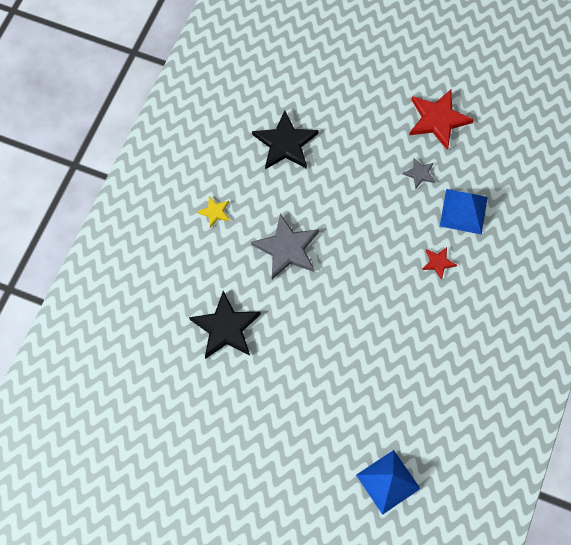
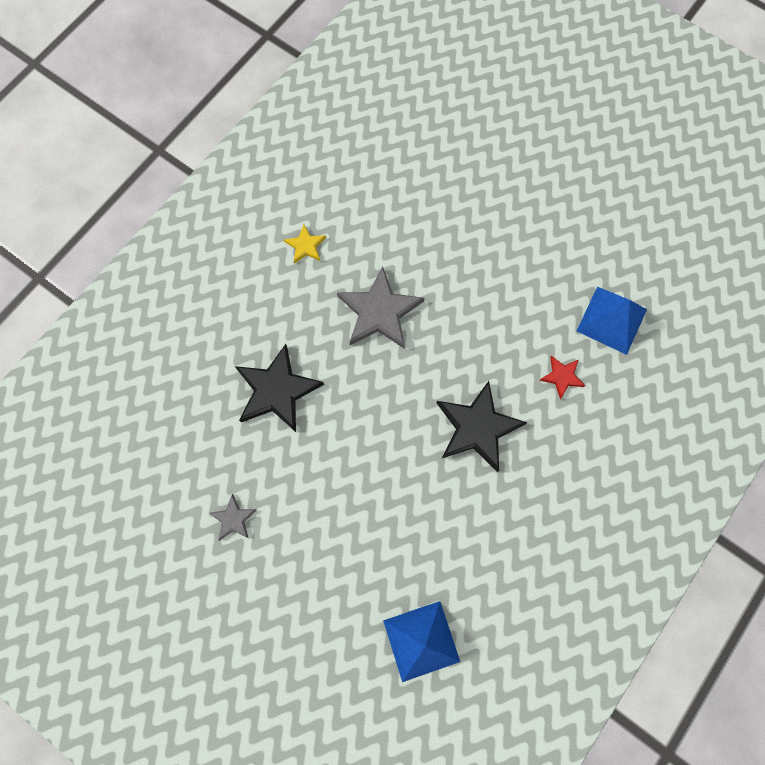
camera: 15 degrees right, 5 degrees up
black star [252,110,318,169] -> black star moved to [437,381,527,472]
grey star [402,158,435,189] -> grey star moved to [209,494,257,541]
red star [409,90,474,150] -> none

